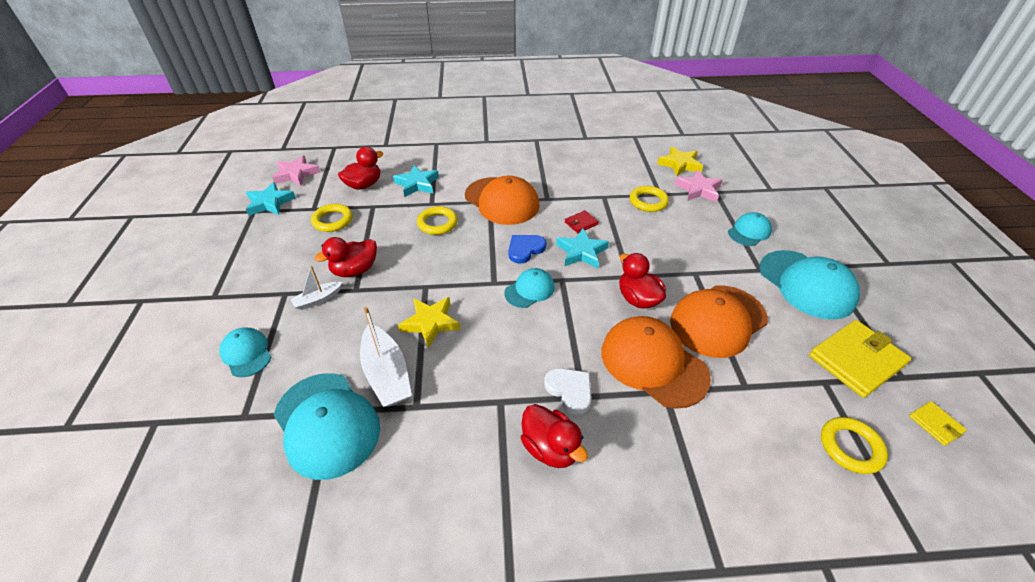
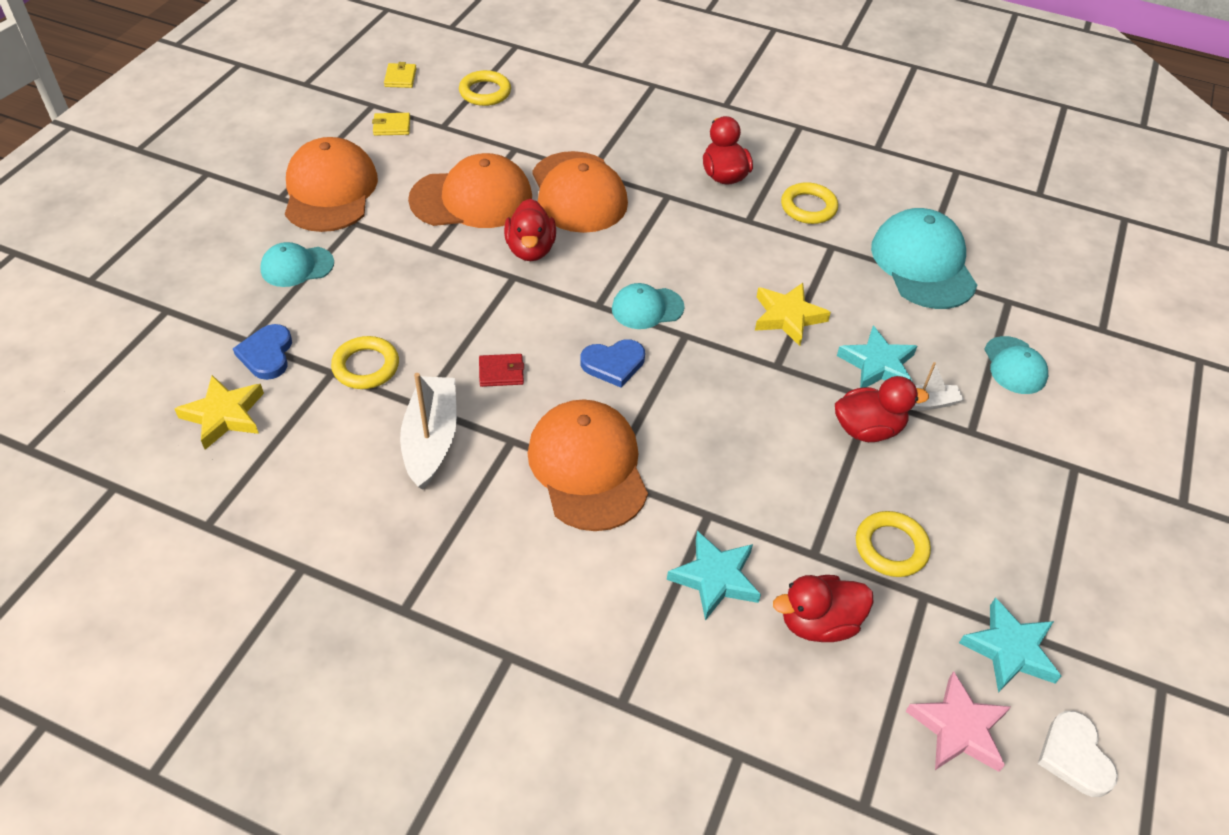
camera: 155 degrees left, 5 degrees up
white boat [360,307,412,407] -> white boat moved to [400,373,457,490]
yellow ring [417,206,458,235] -> yellow ring moved to [781,182,838,224]
white heart [544,368,592,415] -> white heart moved to [1038,711,1118,797]
turquoise star [556,228,609,269] -> turquoise star moved to [837,326,917,388]
pink star [674,170,722,202] -> blue heart [233,324,292,380]
turquoise cap [759,250,860,320] -> orange cap [285,137,378,232]
yellow wallet [809,320,911,398] -> yellow wallet [372,113,410,136], size x0.47

